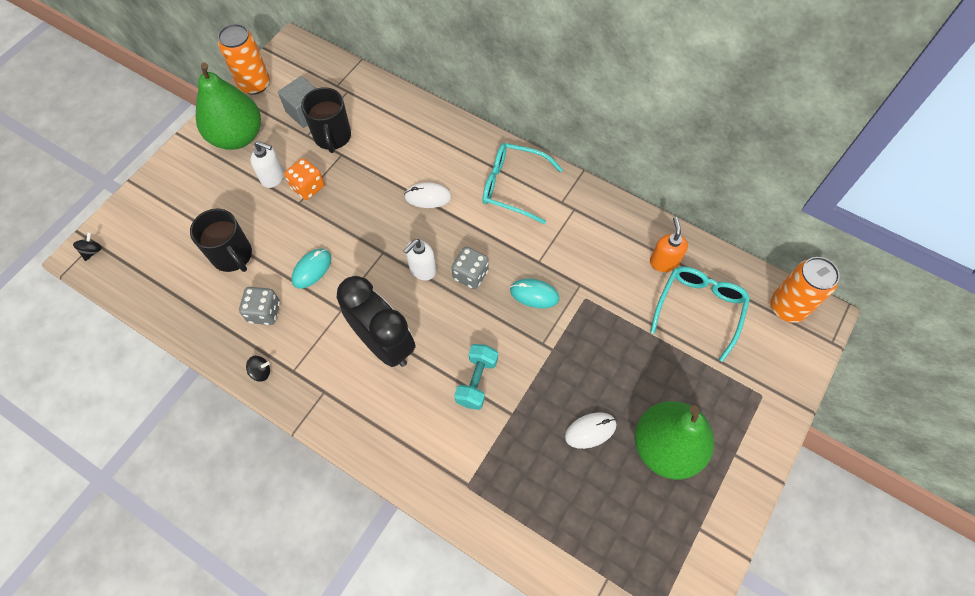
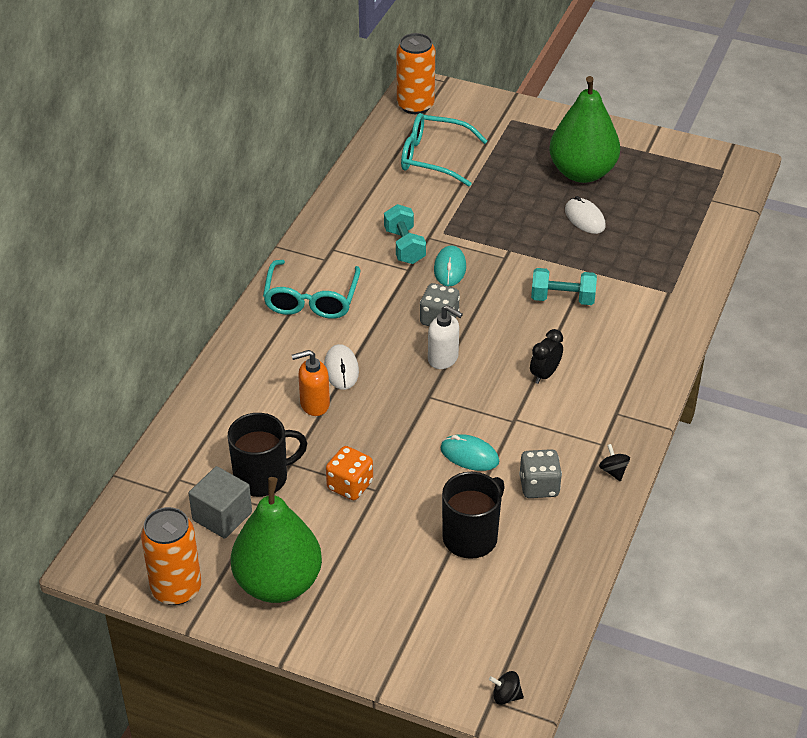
camera: 100 degrees left, 20 degrees down
white soap dispenser [251,141,284,188] -> none
black clock [336,276,416,367] -> black clock [530,329,563,384], size x0.45
orange soap dispenser [650,217,688,272] -> orange soap dispenser moved to [292,350,330,416]
none -> turquoise dumbbell [384,204,426,264]

